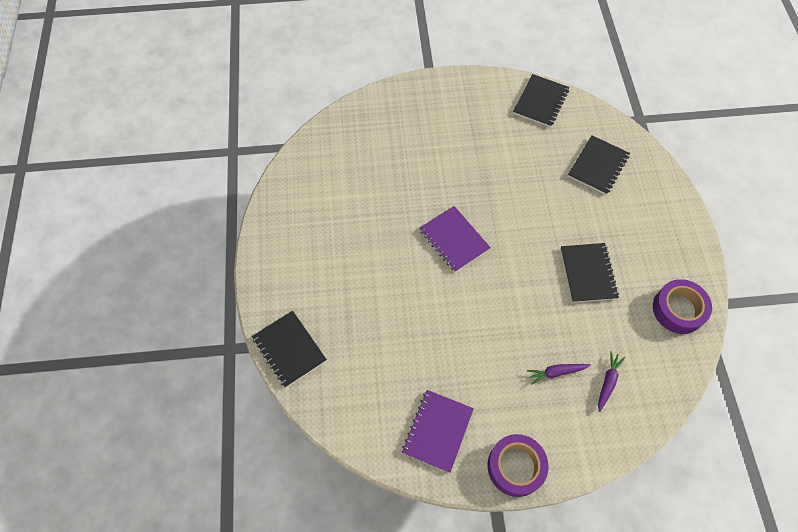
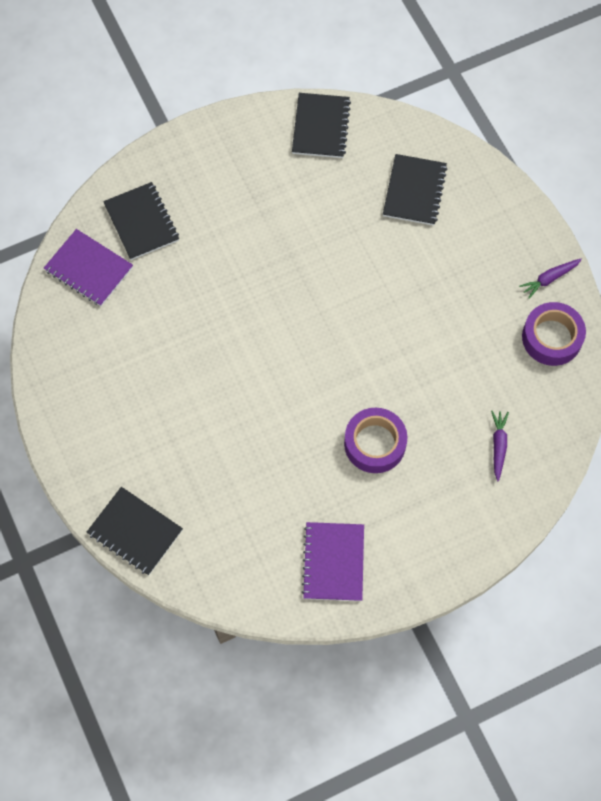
camera: 20 degrees left, 5 degrees up
purple notebook [419,206,491,272] -> purple notebook moved to [44,229,133,306]
purple tape [488,434,549,497] -> purple tape moved to [344,408,407,473]
purple carrot [527,364,591,385] -> purple carrot moved to [519,259,582,299]
black notebook [561,243,619,303] -> black notebook moved to [103,182,179,260]

